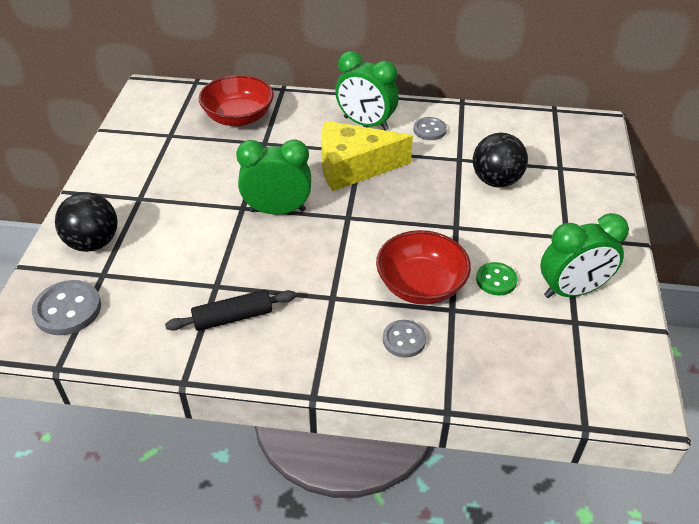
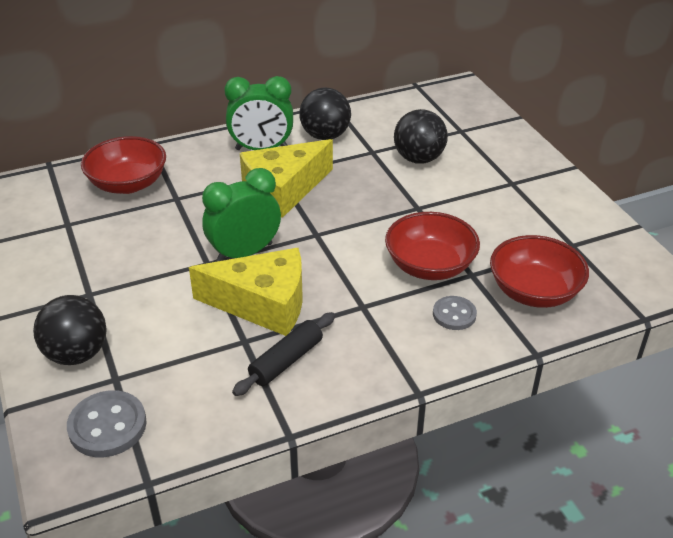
camera: 30 degrees left, 5 degrees down
grey button [413,117,447,140] -> black ball [299,88,351,140]
green button [476,262,517,296] -> none
green clock [540,213,629,298] -> none
none -> yellow cheese [189,248,303,336]
none -> red bowl [490,235,589,308]

